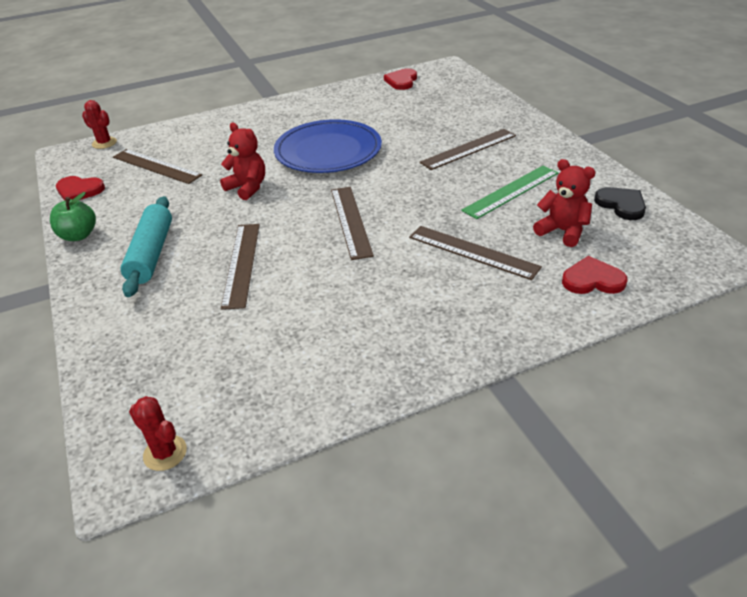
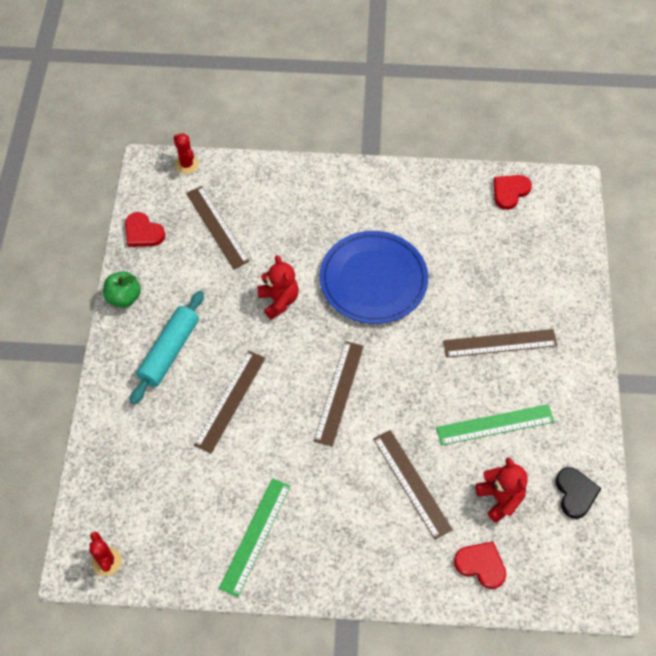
camera: 25 degrees right, 20 degrees up
none -> green ruler [219,478,291,597]

